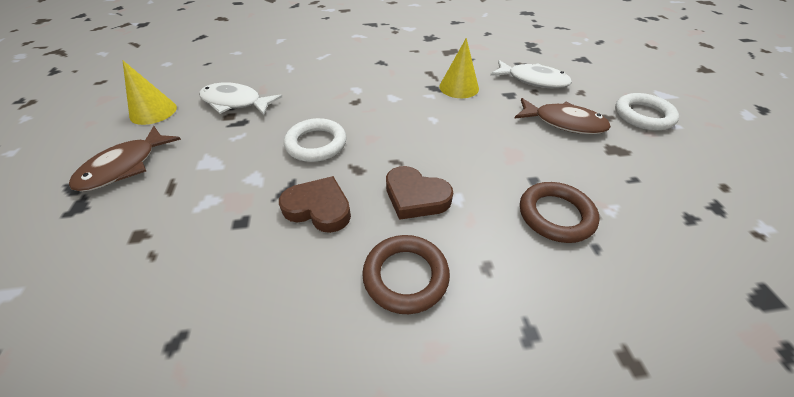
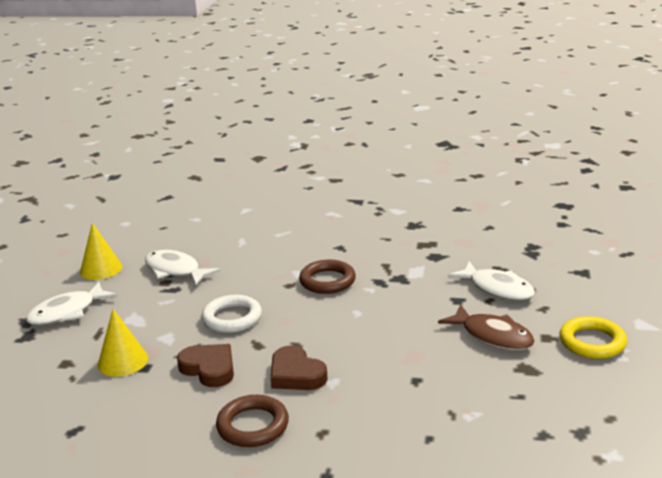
camera: 20 degrees right, 20 degrees down
brown fish [69,126,181,192] -> white fish [26,282,118,325]
yellow cone [439,38,479,98] -> yellow cone moved to [98,309,148,377]
brown ring [520,182,599,243] -> brown ring moved to [299,260,356,294]
white ring [615,93,679,131] -> yellow ring [559,316,627,359]

